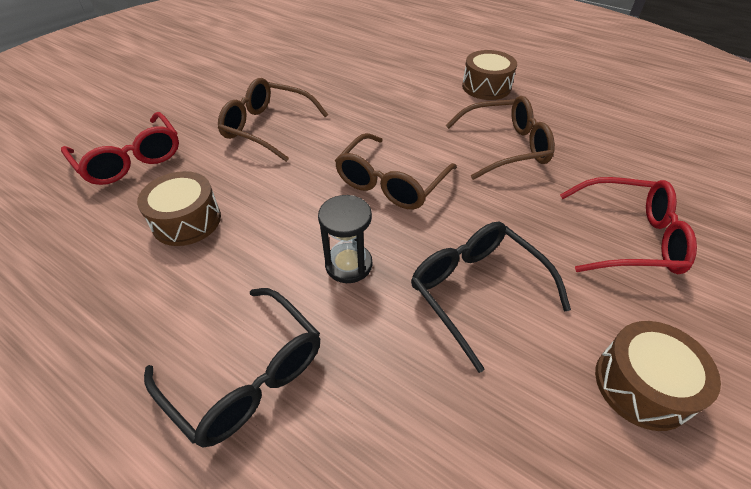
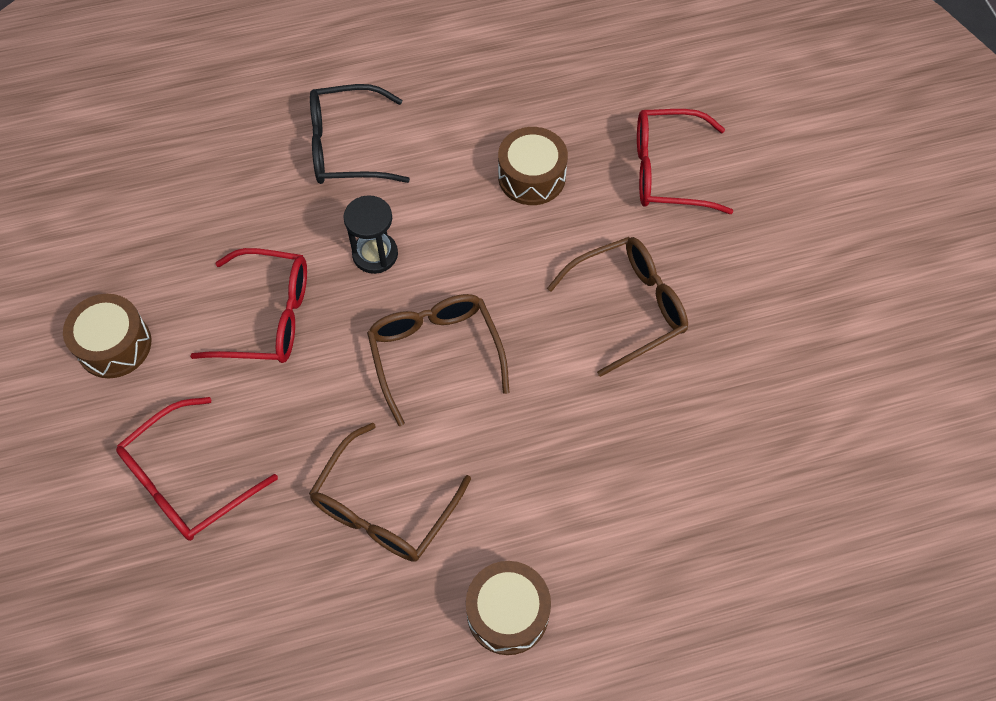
camera: 130 degrees right, 15 degrees up
black glasses [411,222,571,373] -> red glasses [190,248,307,363]

